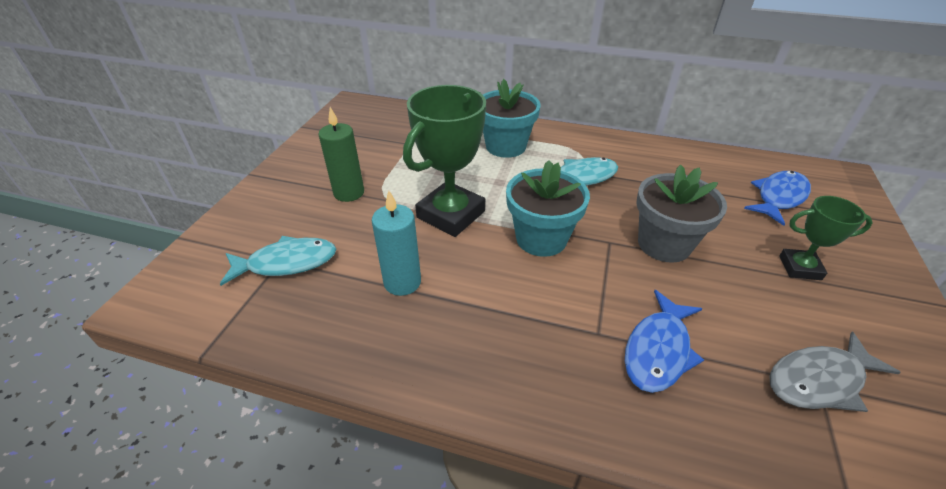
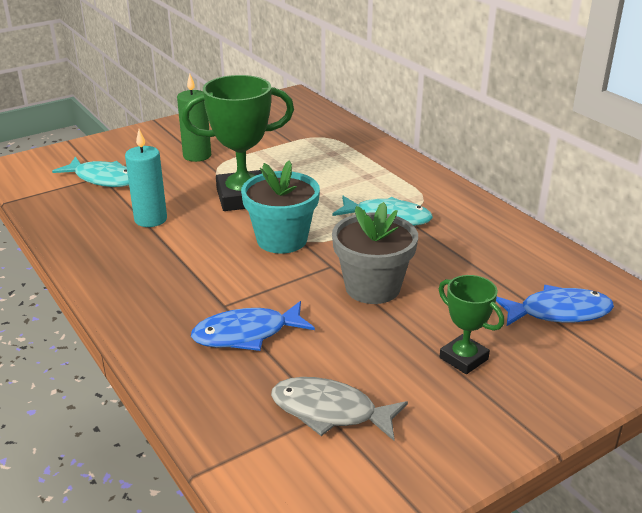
camera: 40 degrees right, 10 degrees down
turquoise flower pot [483,79,541,158] -> none

